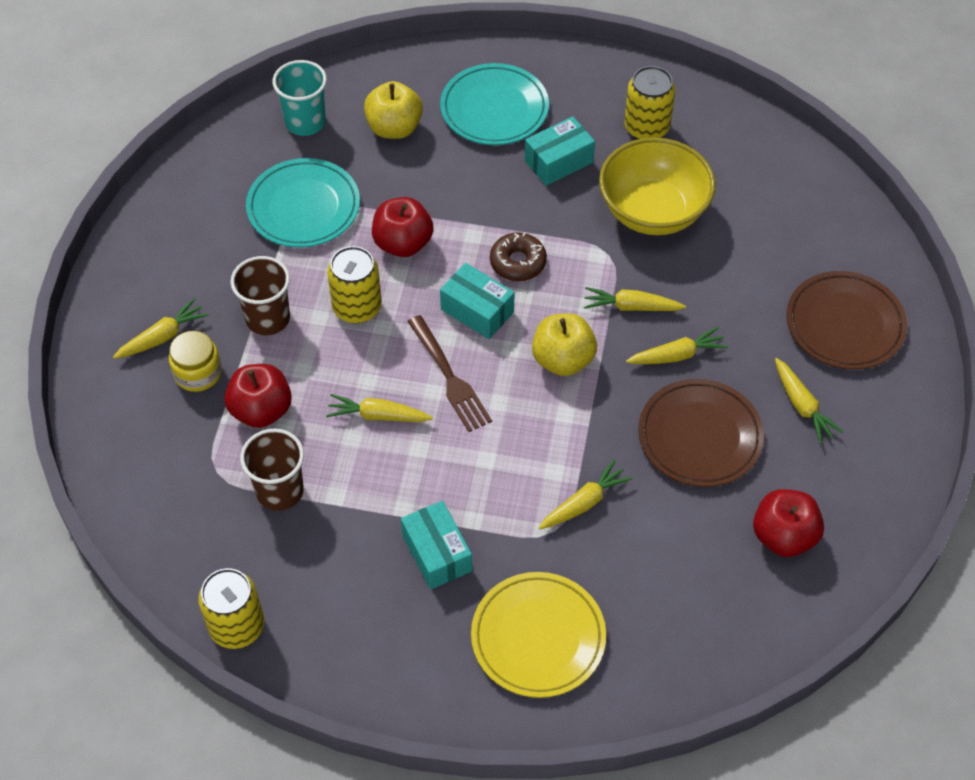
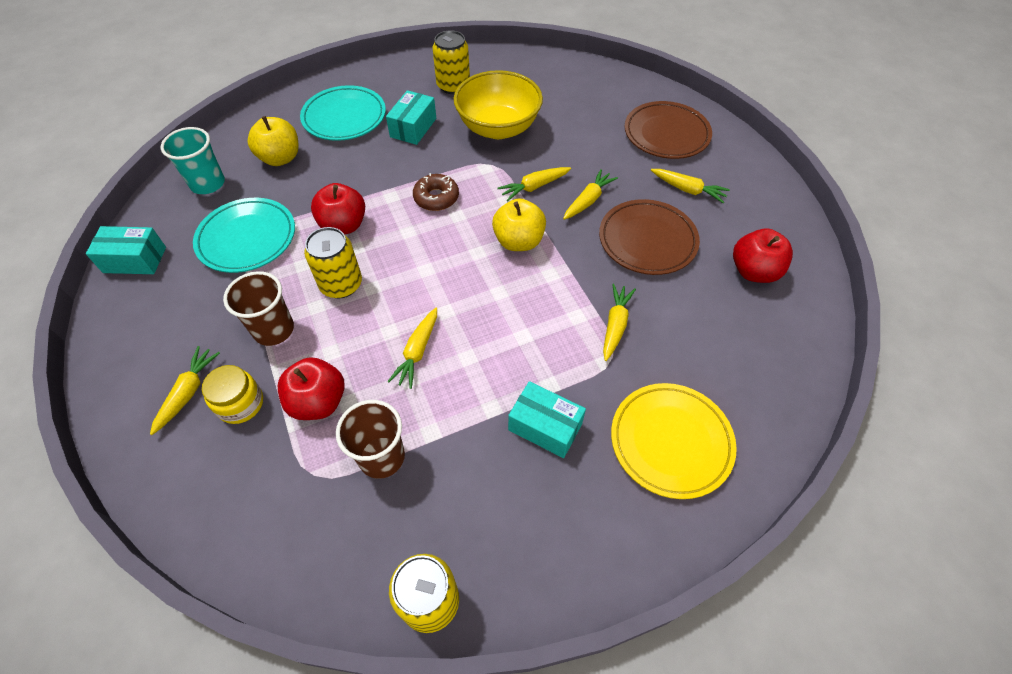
camera: 35 degrees left, 0 degrees up
yellow carrot [326,394,433,422] -> yellow carrot turned 45 degrees counterclockwise [387,307,437,389]
brown fork [407,315,492,432] -> none
turquoise box [440,263,515,339] -> turquoise box moved to [86,226,166,274]

